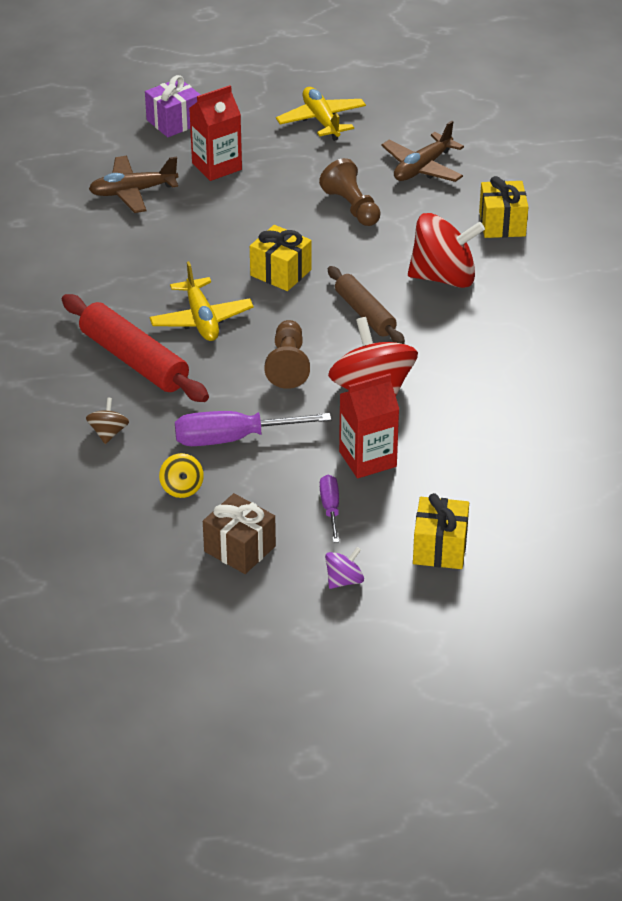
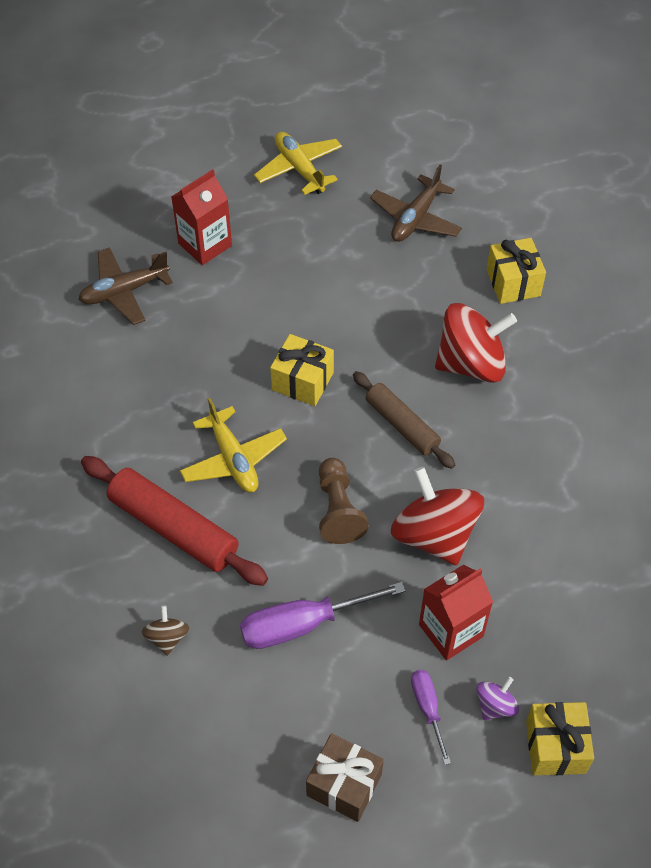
camera: 10 degrees left, 15 degrees up
purple gift [145,75,201,137] -> none
yellow spinning top [159,453,204,498] -> none
brown pawn [319,158,380,226] -> none
purple spinning top [325,547,364,589] -> purple spinning top moved to [476,677,519,720]

